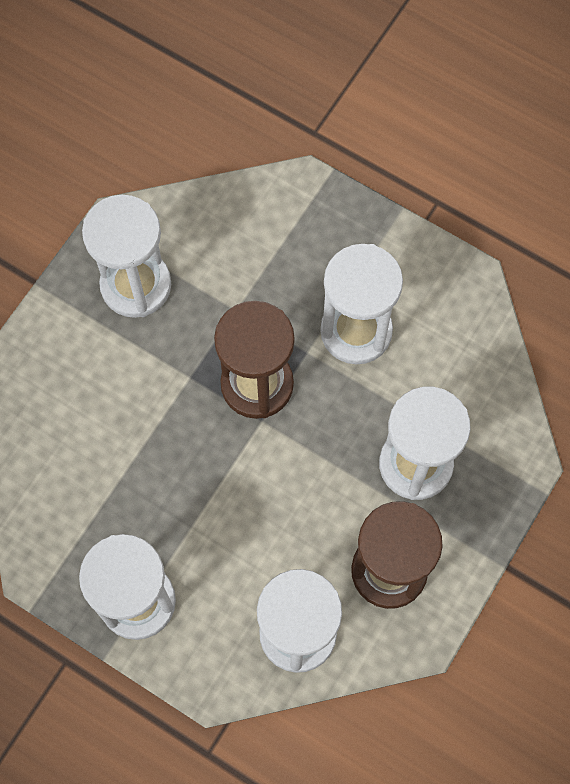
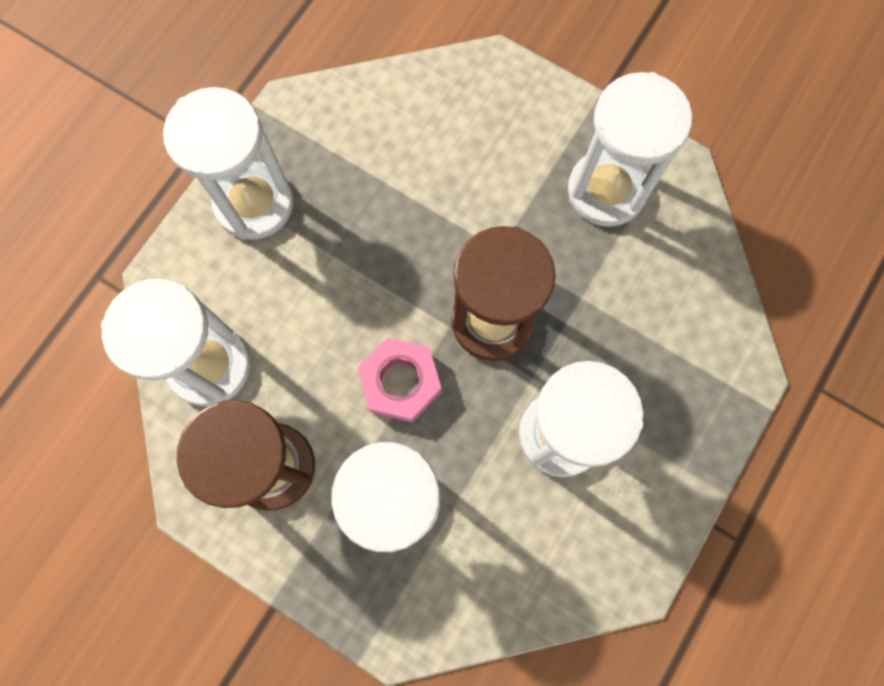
camera: 90 degrees right, 5 degrees up
none -> pink nut [358,338,442,423]

